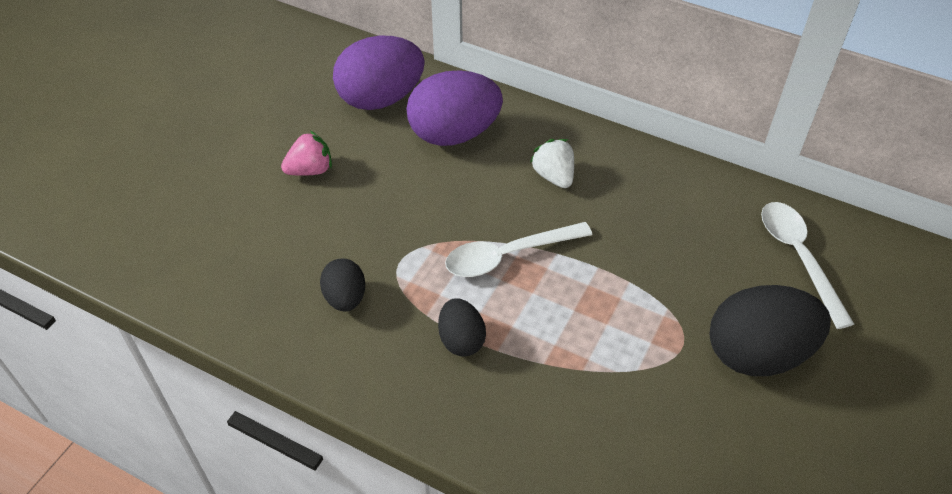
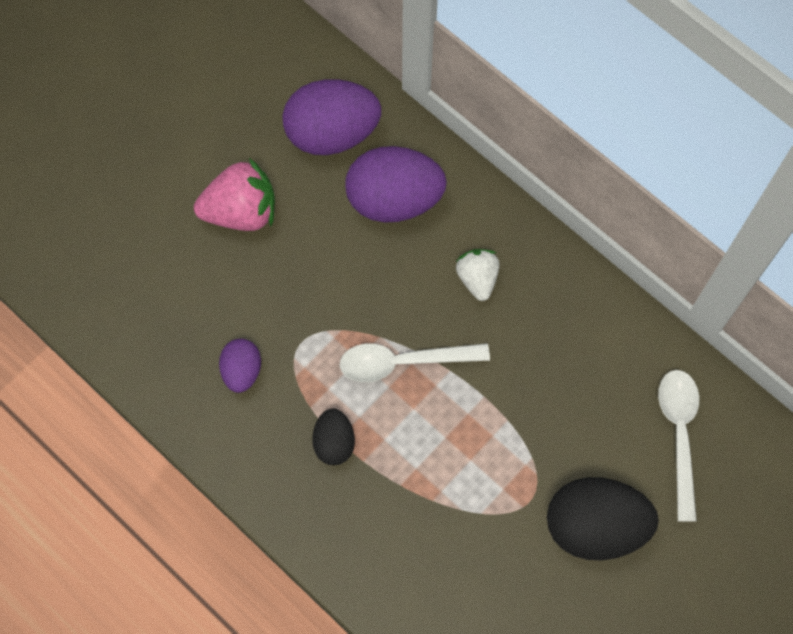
camera: 15 degrees right, 20 degrees up
pink strawberry [281,131,332,176] -> pink strawberry [194,158,275,231], size x1.60
black egg [320,258,365,312] -> purple egg [219,339,261,393]

